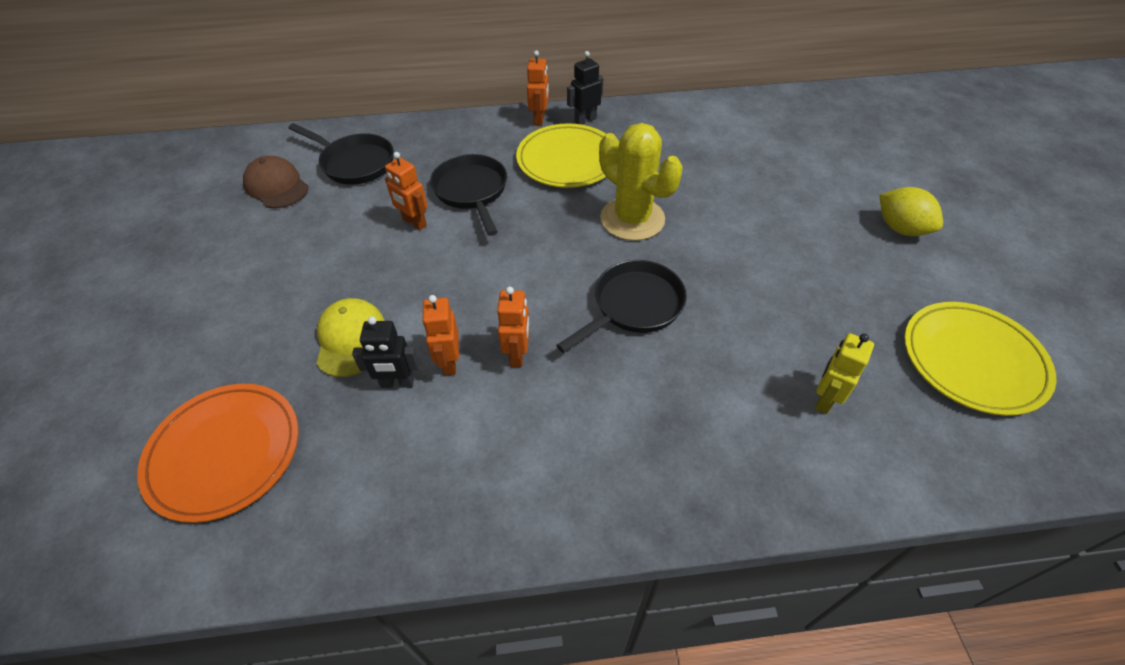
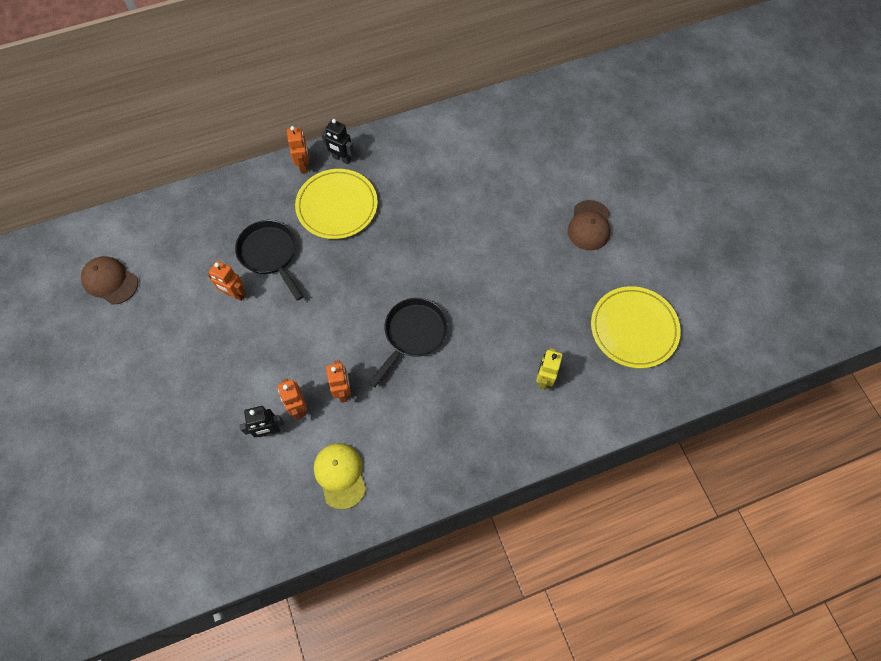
camera: 15 degrees left, 15 degrees up
orange plate [137,384,299,523] -> none
black pan [289,123,394,185] -> none
yellow cap [316,298,385,377] -> yellow cap moved to [314,443,366,510]
black robot [567,51,603,125] -> black robot turned 105 degrees counterclockwise [321,119,354,164]
yellow cactus [599,123,683,241] -> none
yellow lemon [880,187,943,236] -> brown cap [568,200,610,250]

